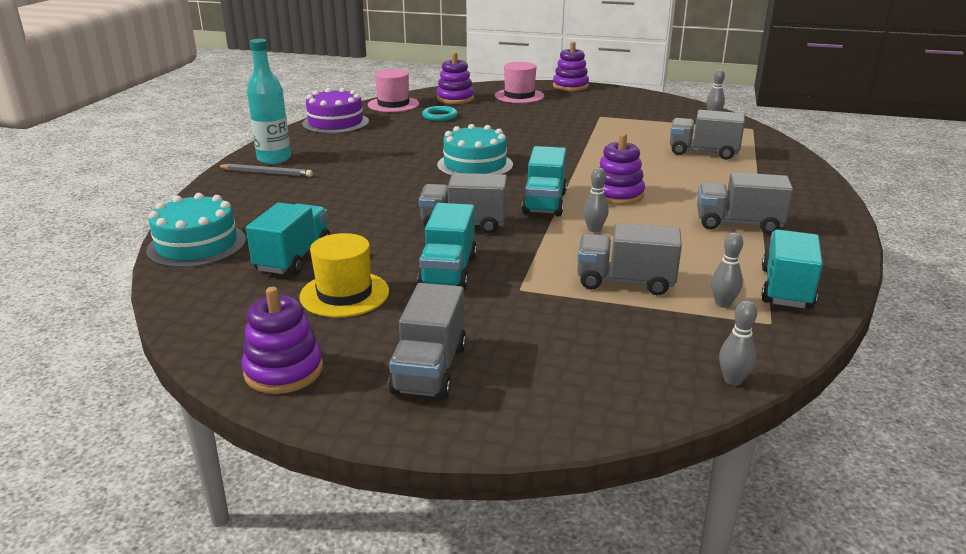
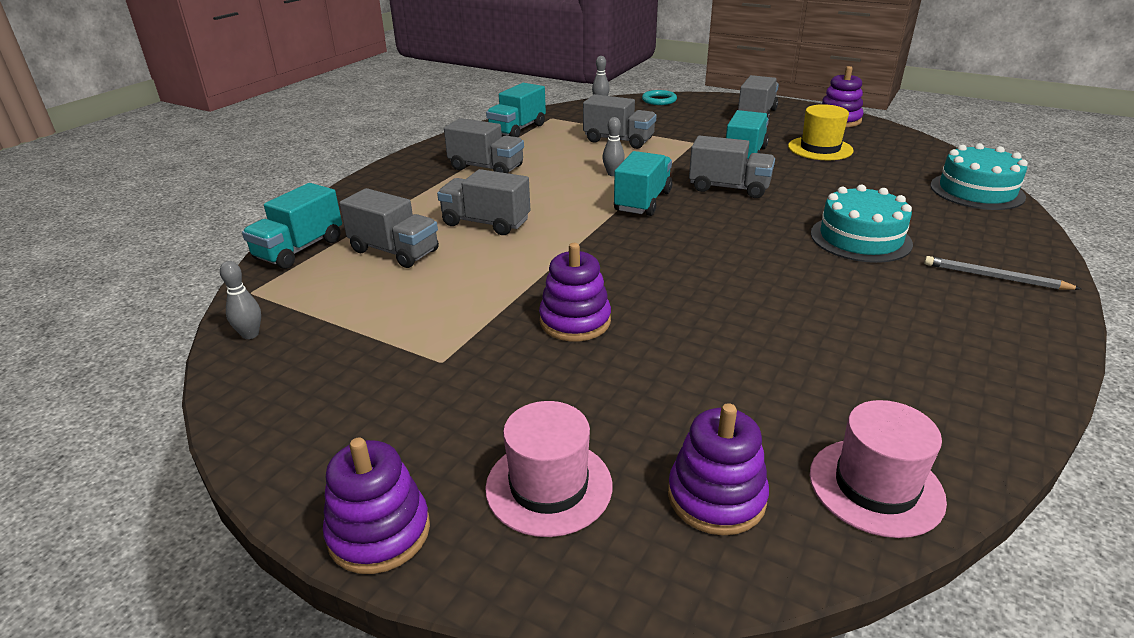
camera: 165 degrees left, 5 degrees up
turquoise truck [246,203,330,275] -> turquoise truck moved to [242,183,342,269]
turquoise bottle [247,39,291,164] -> none
purple cake [302,88,369,134] -> none
turquoise ring [422,106,458,121] -> turquoise ring moved to [642,90,677,105]
turquoise cake [437,124,513,176] -> turquoise cake moved to [811,185,913,263]
purple stacking toy [599,133,645,205] -> purple stacking toy moved to [539,243,611,341]
grey bowling pin [711,233,743,308] -> none
none -> grey truck [437,169,530,235]

